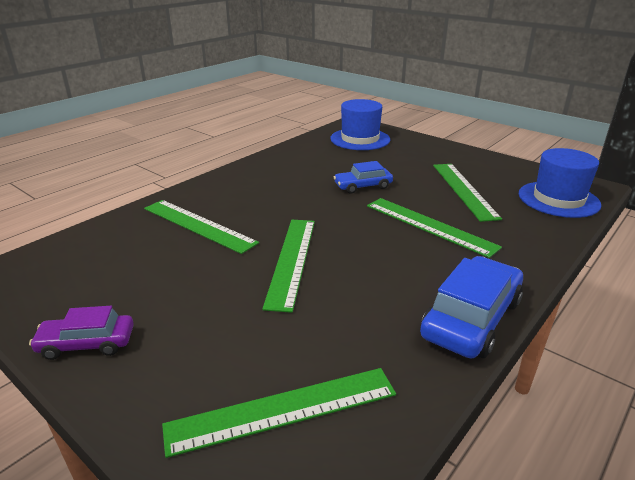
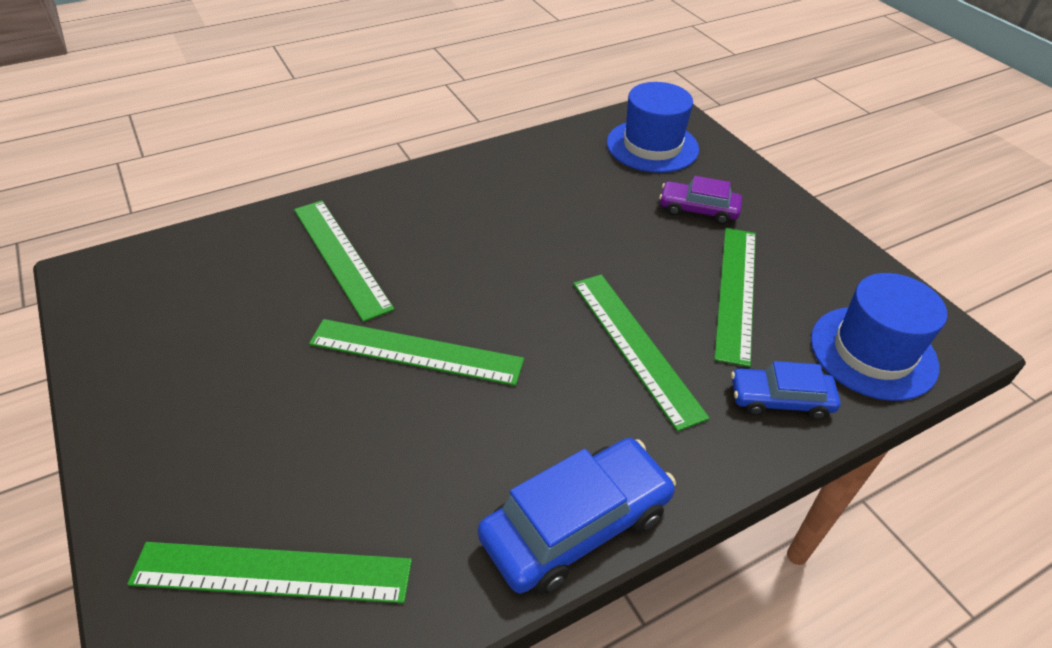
camera: 20 degrees right, 15 degrees up
purple car [29,306,134,360] -> purple car moved to [659,176,742,225]
green ruler [262,220,315,313] -> green ruler turned 75 degrees clockwise [309,319,524,386]
blue car [334,161,393,194] -> blue car moved to [731,361,840,420]

